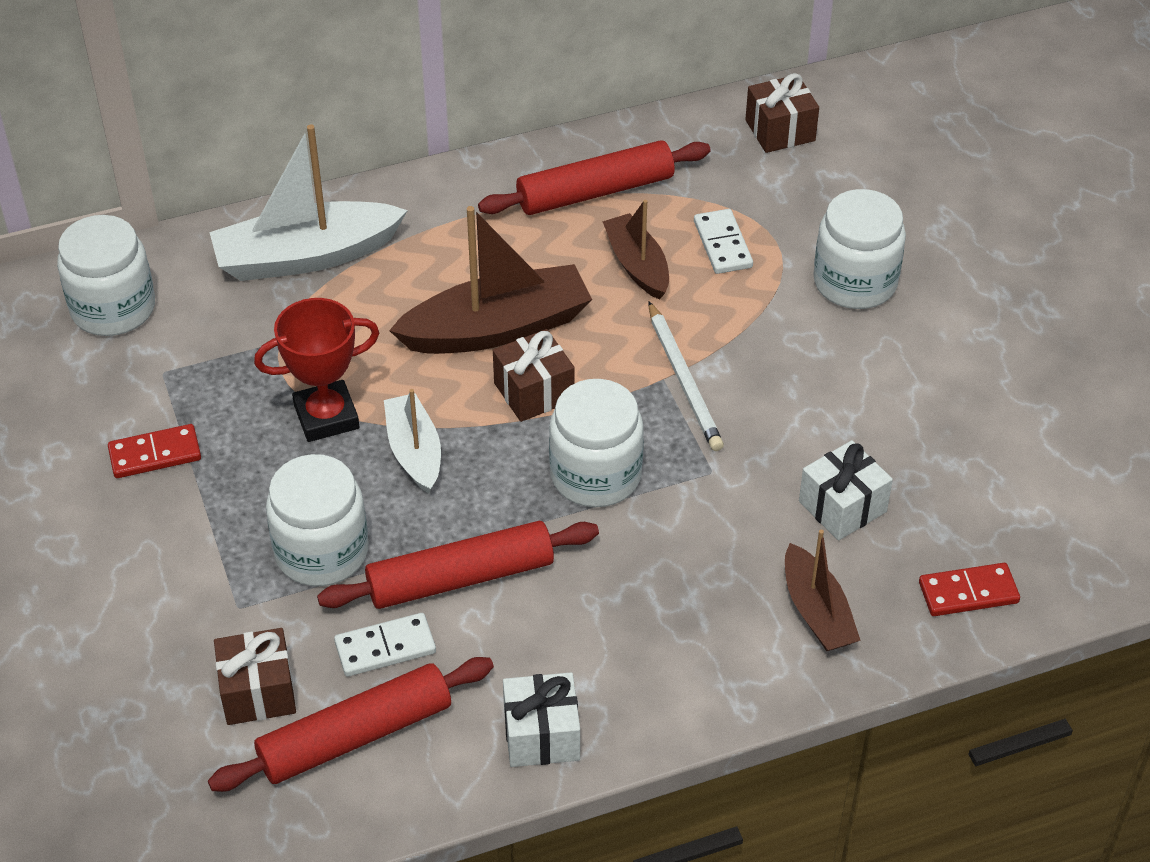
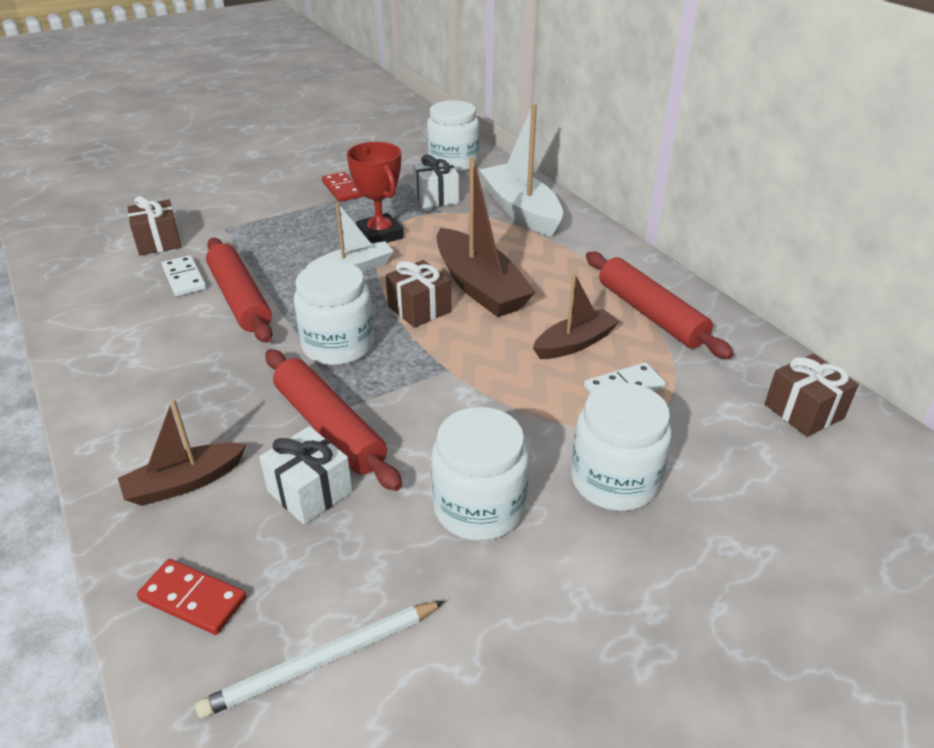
camera: 80 degrees right, 10 degrees down
red rolling pin [208,657,494,792] -> red rolling pin moved to [265,349,402,491]
white jar [266,454,369,586] -> white jar moved to [431,407,529,541]
white gift [503,672,580,767] -> white gift moved to [413,155,459,208]
white pencil [649,301,724,451] -> white pencil moved to [195,601,445,719]
red domino [919,563,1020,616] -> red domino turned 45 degrees counterclockwise [137,559,247,635]

